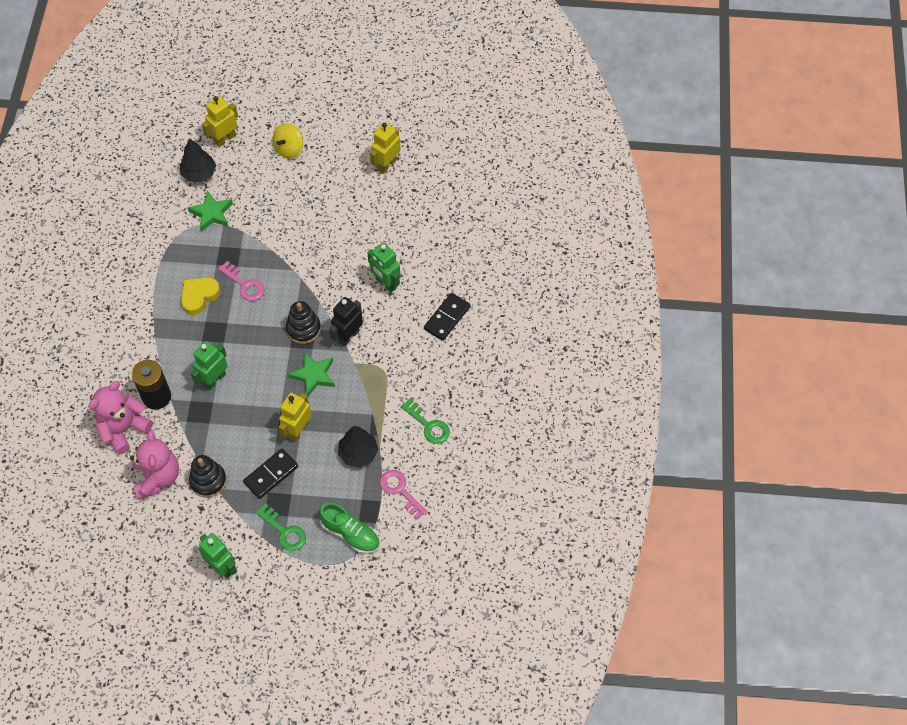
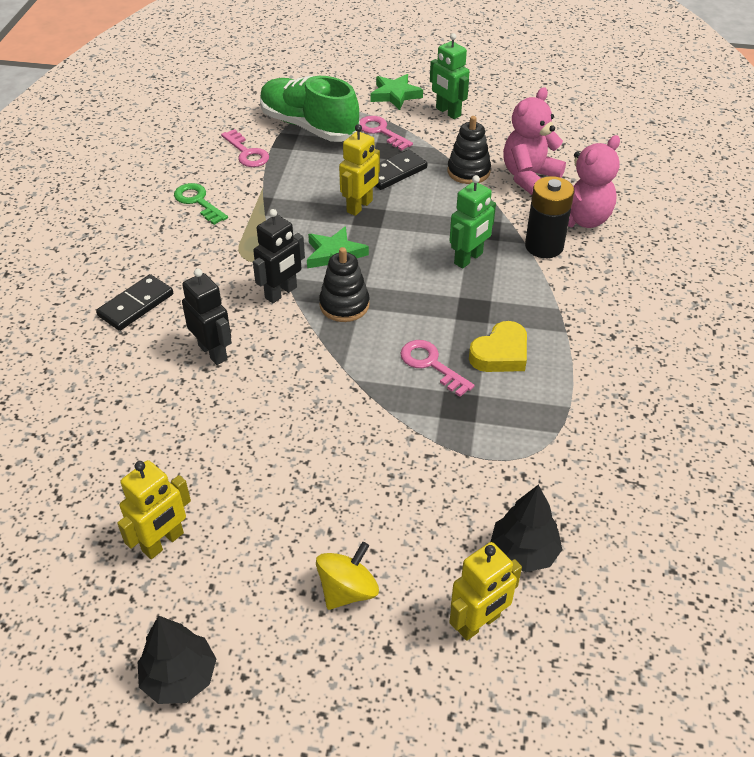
camera: 175 degrees left, 15 degrees down
pink teddy bear [130,430,179,500] -> pink teddy bear turned 45 degrees clockwise [503,87,566,195]
green star [188,191,233,232] -> green star moved to [371,74,423,110]
green key [255,503,306,551] -> pink key [359,116,413,151]
green shoe [319,503,380,554] -> green shoe [260,76,360,142], size x1.59
black tree [338,426,379,467] -> black tree moved to [138,615,216,704]
green robot [367,243,400,293] -> black robot [182,268,232,365]

